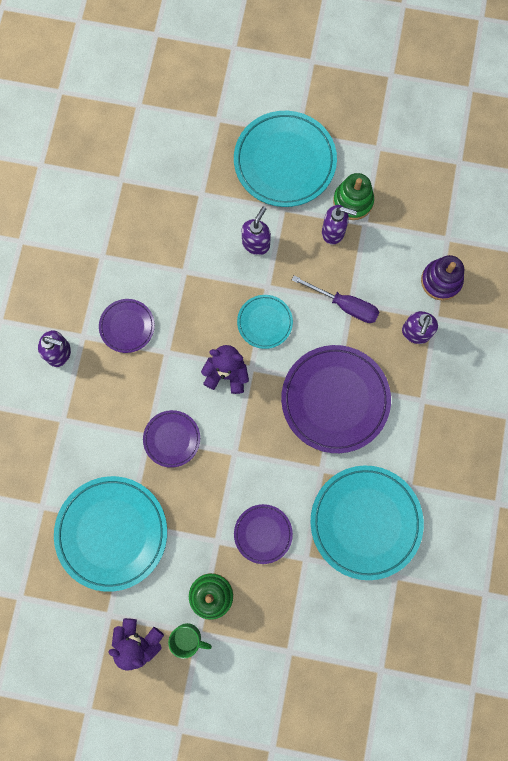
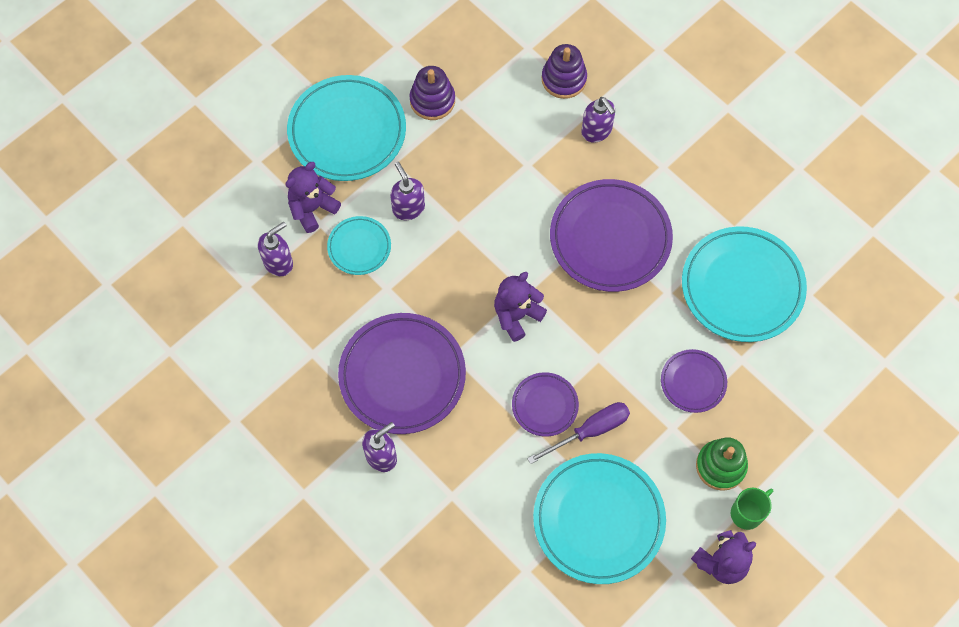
camera: 55 degrees left, 10 degrees down
purple plate [99,299,155,353] -> purple plate [338,313,466,434], size x1.92
turquoise plate [237,295,293,349] -> turquoise plate moved to [327,216,391,275]
purple screwdriver [292,275,380,323] -> purple screwdriver moved to [527,402,630,464]
purple soap dispenser [322,205,357,245] -> purple soap dispenser moved to [258,222,293,276]
green stacking toy [333,173,374,220] -> purple stacking toy [410,66,455,120]
none -> purple teddy bear [285,162,341,233]

